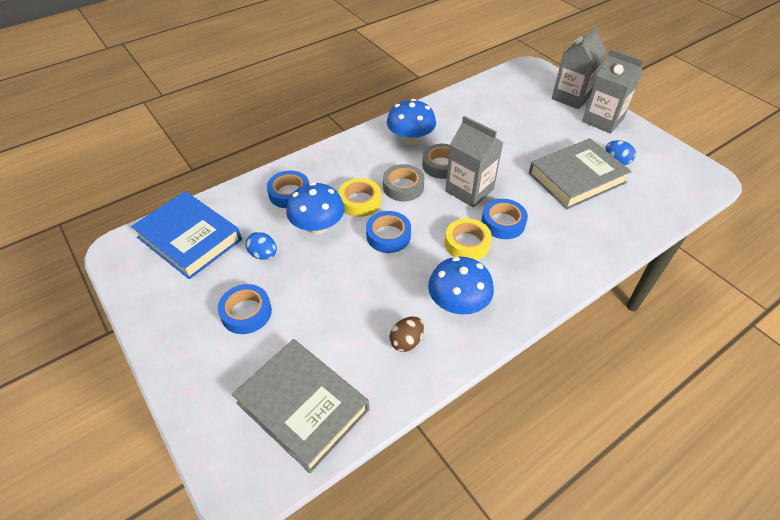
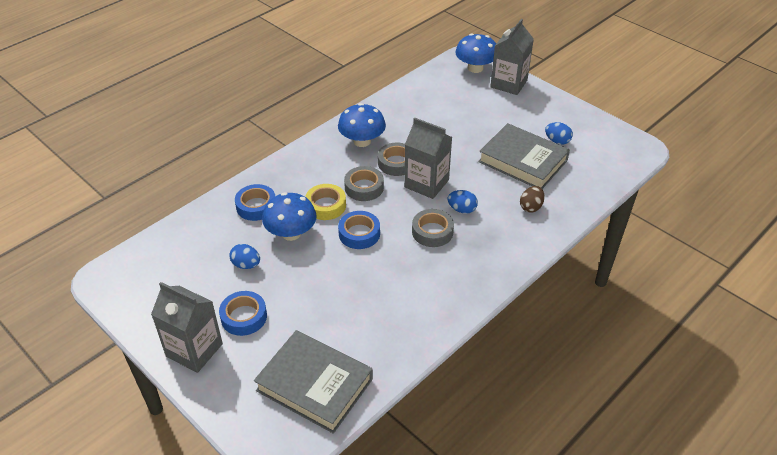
camera: 10 degrees left, 5 degrees down
blue book [131,191,242,279] -> none
brown egg [389,316,424,352] -> brown egg moved to [520,186,545,213]
blue mushroom [428,257,494,315] -> blue mushroom moved to [455,33,496,73]
yellow tape [445,218,492,260] -> grey tape [412,209,454,247]
blue tape [481,199,528,239] -> blue egg [447,190,478,214]
grey book [529,138,632,209] -> grey book turned 75 degrees clockwise [478,123,570,189]
grey carton [582,49,643,133] -> grey carton moved to [151,282,223,373]

